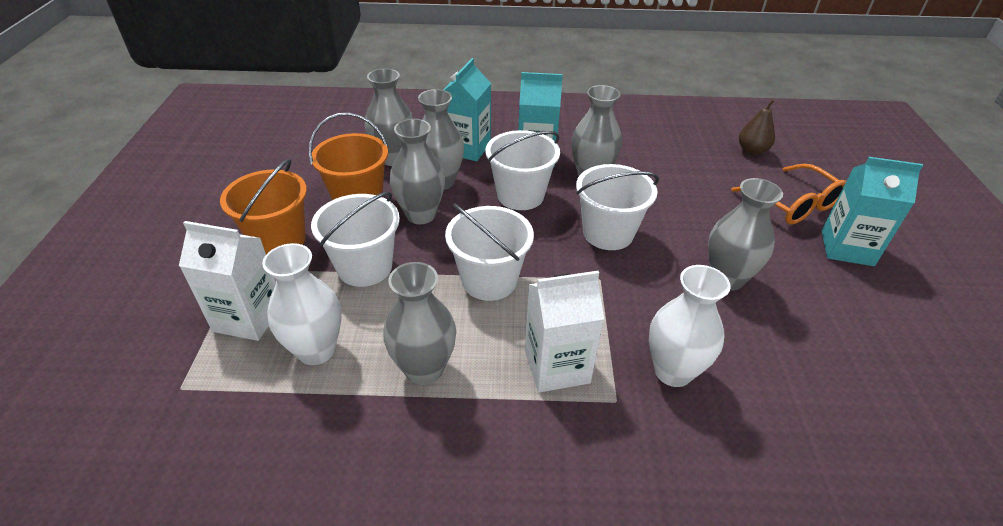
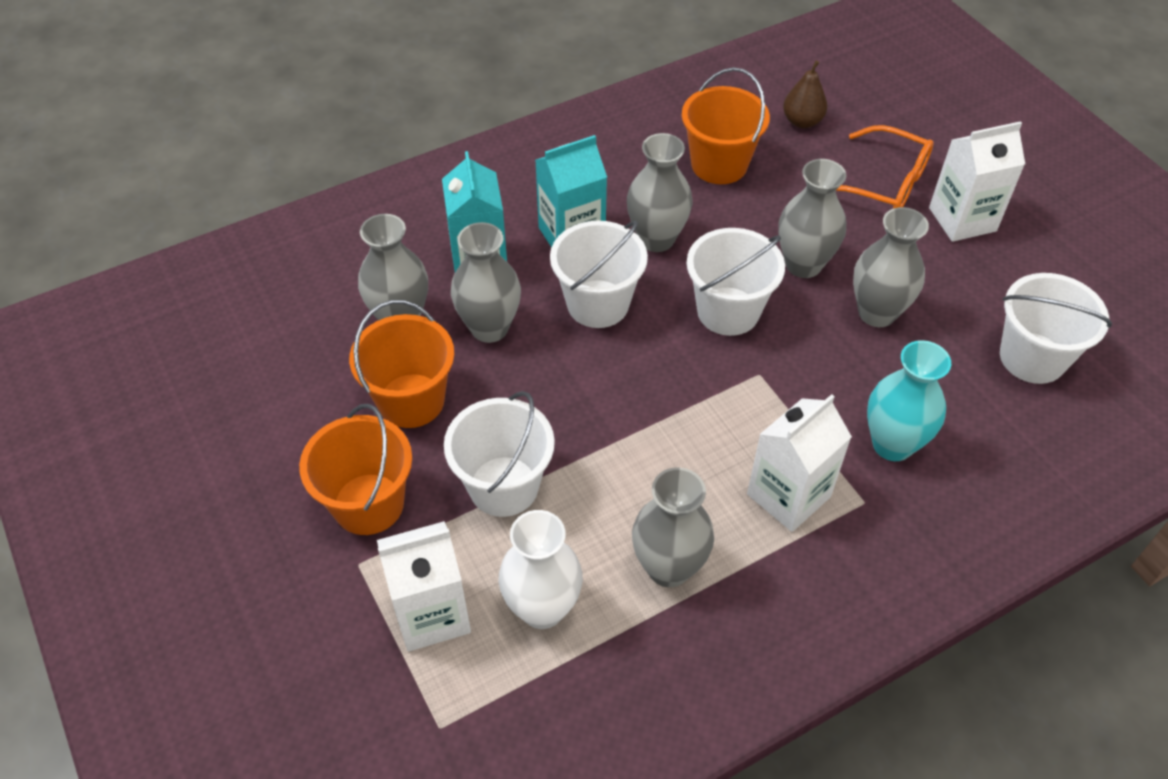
camera: 30 degrees left, 10 degrees up
grey vase [390,119,445,224] -> grey vase moved to [778,159,847,278]
white bucket [445,203,534,301] -> white bucket moved to [1000,273,1112,384]
white vase [649,265,731,387] -> turquoise vase [867,340,951,461]
turquoise carton [821,157,923,266] -> white carton [929,121,1025,242]
none -> orange bucket [682,67,770,184]

